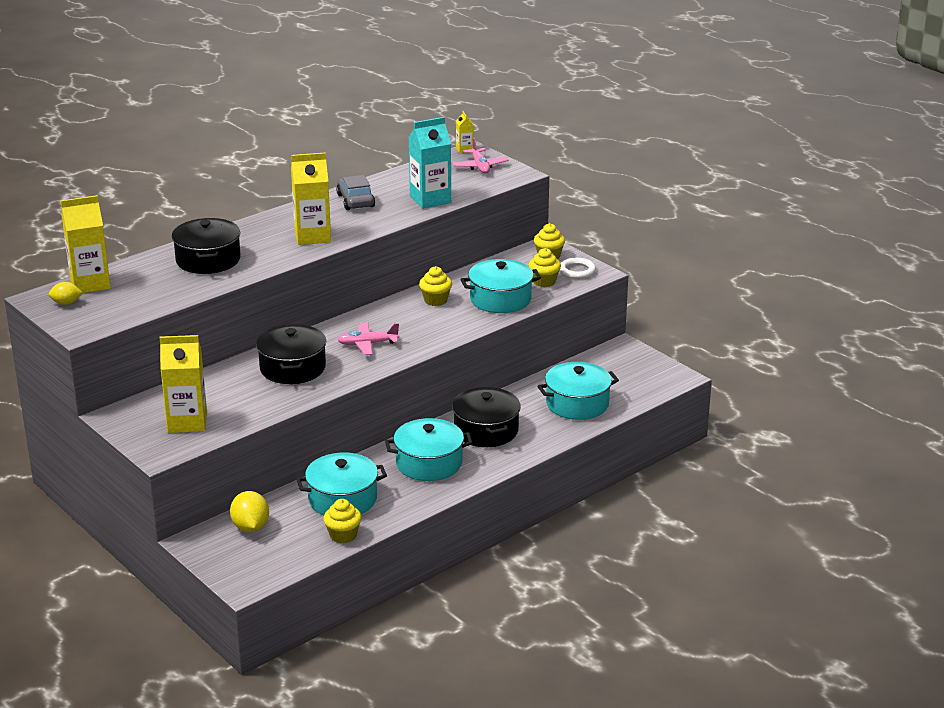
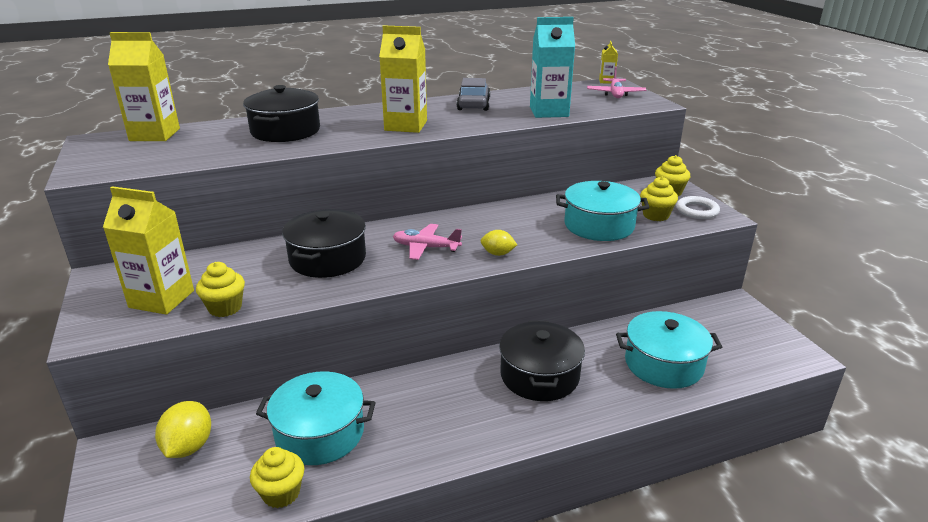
camera: 20 degrees right, 0 degrees up
yellow lemon [49,282,83,305] -> yellow lemon moved to [481,230,517,256]
turquoise pot [385,418,472,481] -> none
yellow cupcake [419,266,452,306] -> yellow cupcake moved to [196,262,245,317]

